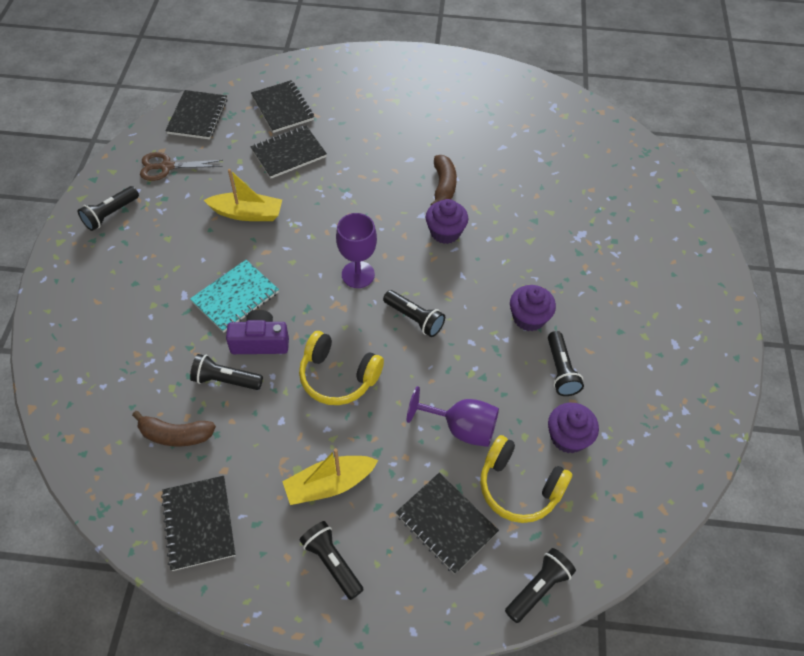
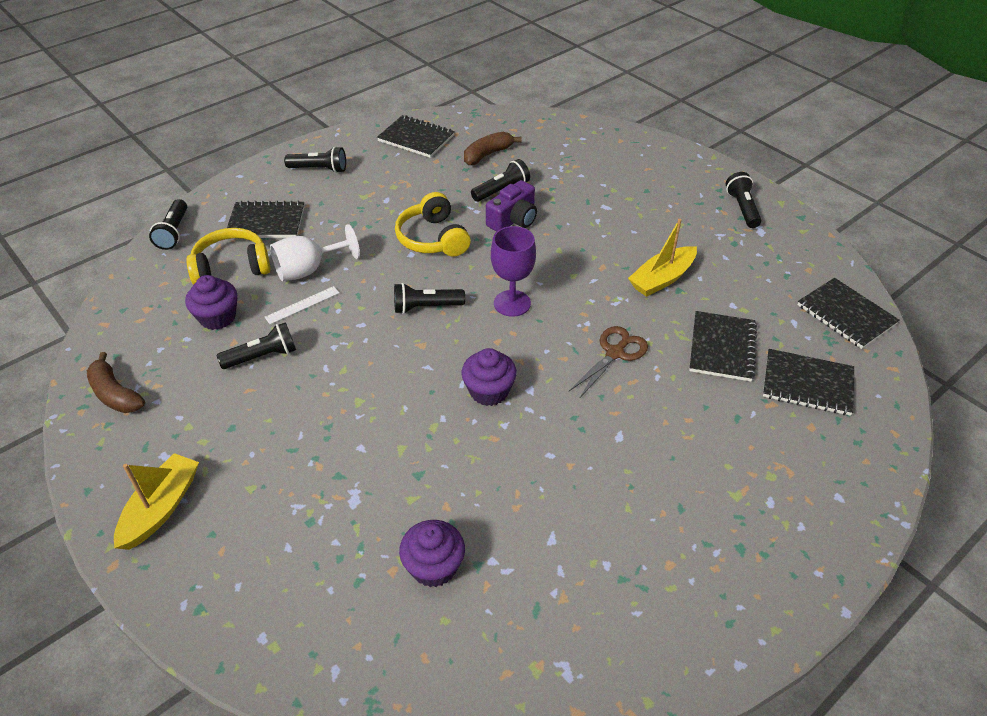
camera: 135 degrees right, 10 degrees down
brown scissors [140,152,223,181] -> brown scissors moved to [569,326,648,399]
turquoise notebook [190,260,279,333] -> none
yellow boat [282,448,378,505] -> yellow boat moved to [114,453,199,550]
yellow headphones [299,331,384,405] -> yellow headphones turned 90 degrees counterclockwise [395,192,471,257]
purple goblet [407,386,499,447] -> white goblet [270,224,360,281]
brown banana [430,155,457,205] -> brown banana moved to [87,352,145,413]
purple cupcake [510,285,556,331] -> purple cupcake moved to [399,520,465,587]
black flashlight [548,331,584,396] -> black flashlight turned 120 degrees clockwise [217,322,296,369]
none -> white ruler [264,286,339,324]

